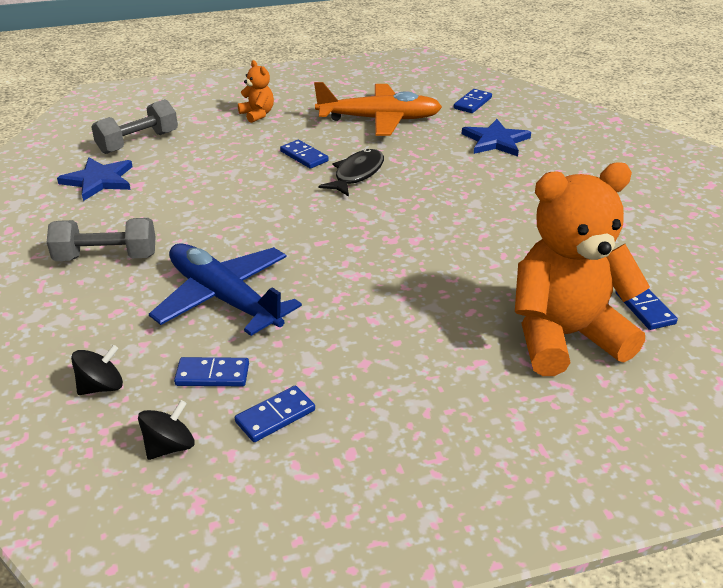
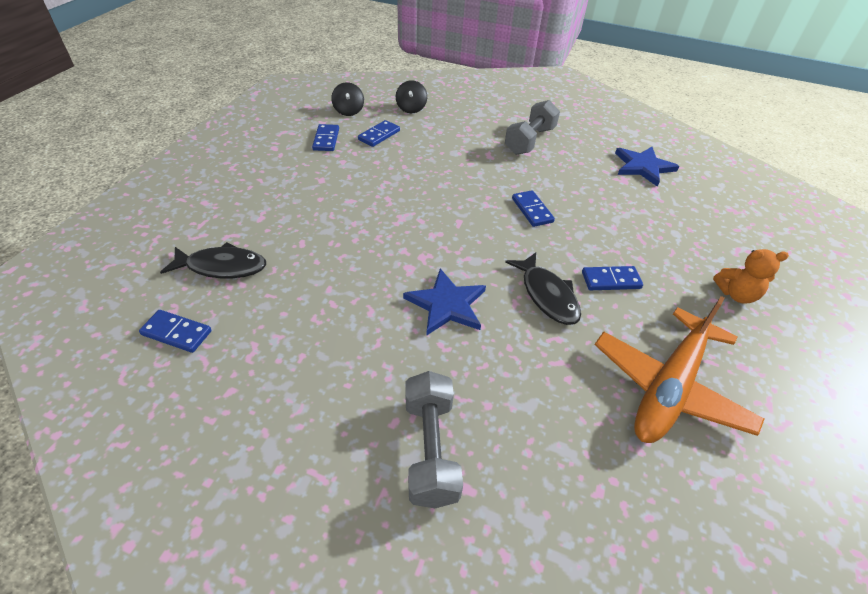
camera: 125 degrees right, 10 degrees up
grey dumbbell [91,99,178,154] -> grey dumbbell moved to [405,371,463,508]
blue plane [149,243,302,336] -> none
blue domino [454,89,492,113] -> blue domino moved to [512,190,555,227]
blue star [462,119,531,157] -> blue star moved to [403,268,486,336]
orange teddy bear [515,162,650,376] -> black fish [160,242,266,278]

